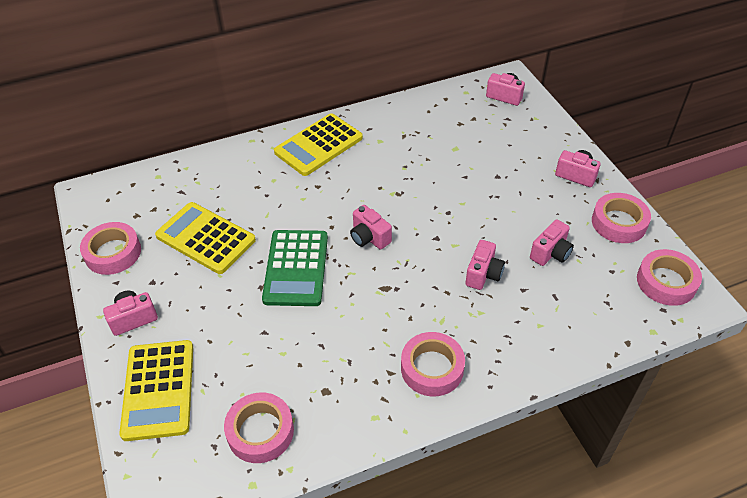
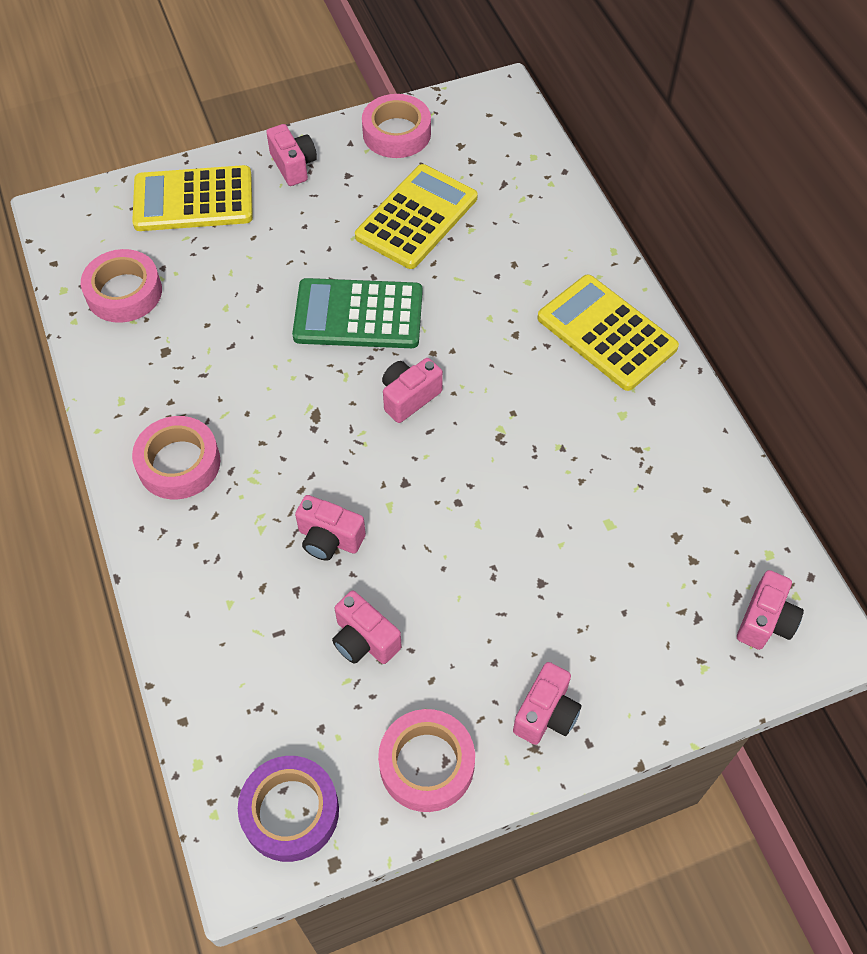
camera: 90 degrees right, 10 degrees up
pink tape [637,249,702,306] -> purple tape [238,756,339,862]

